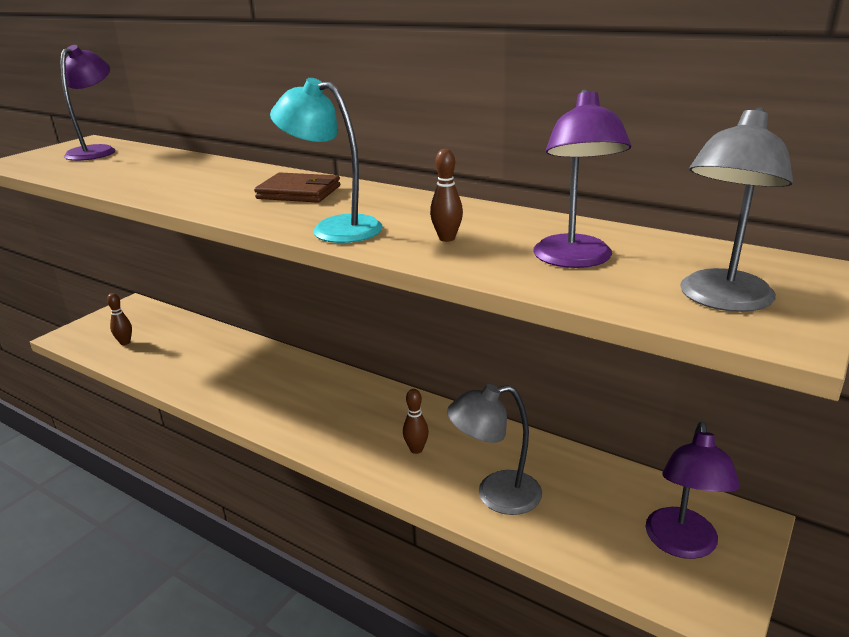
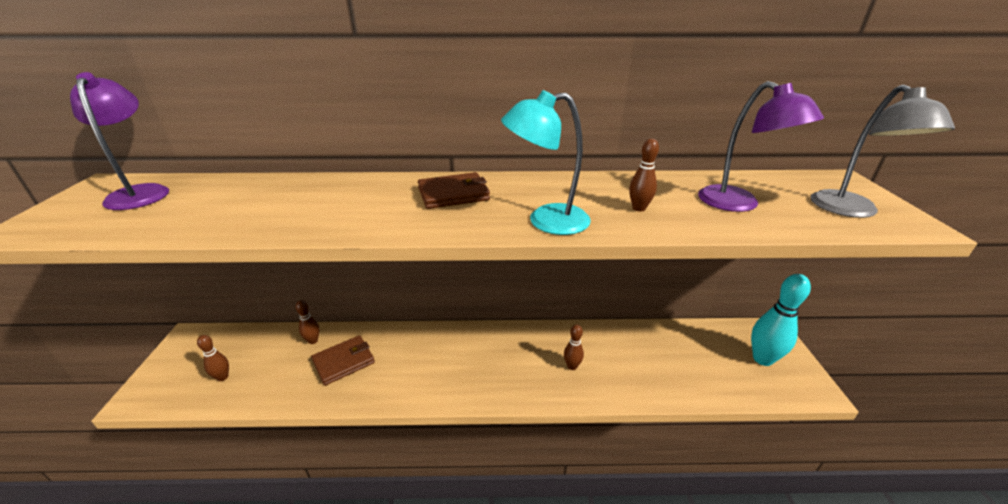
camera: 35 degrees left, 5 degrees up
grey lamp [447,384,542,515] -> none
purple lamp [645,422,740,559] -> turquoise bowling pin [751,274,811,366]
none -> brown bowling pin [296,300,320,344]
none -> brown wallet [311,335,375,386]

